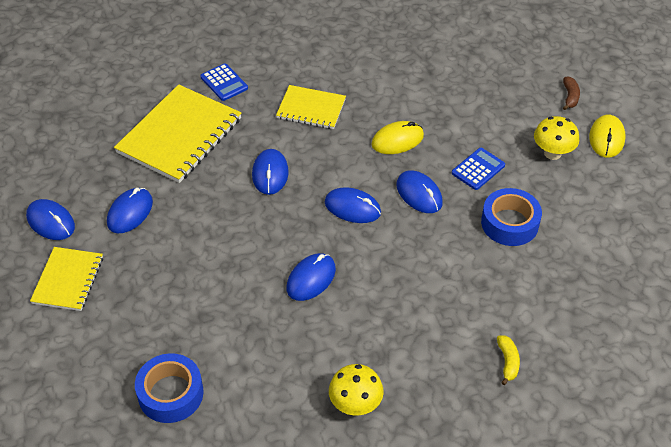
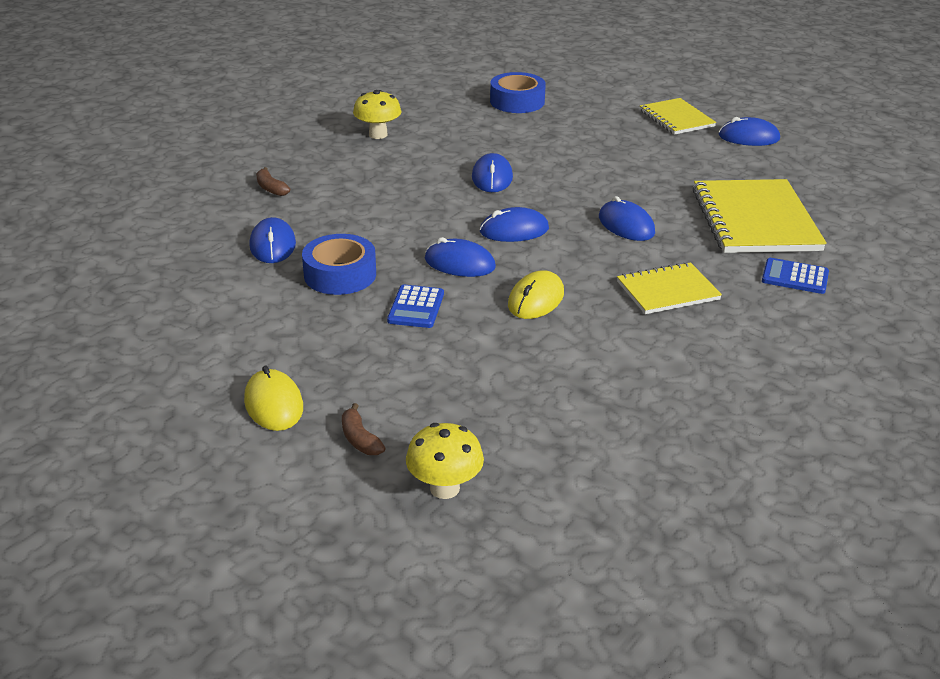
camera: 145 degrees right, 15 degrees down
blue mouse [107,188,153,233] -> blue mouse moved to [249,217,296,263]
yellow banana [497,335,520,385] -> brown banana [256,167,290,196]
yellow mushroom [534,116,579,160] -> yellow mushroom moved to [406,423,484,499]

